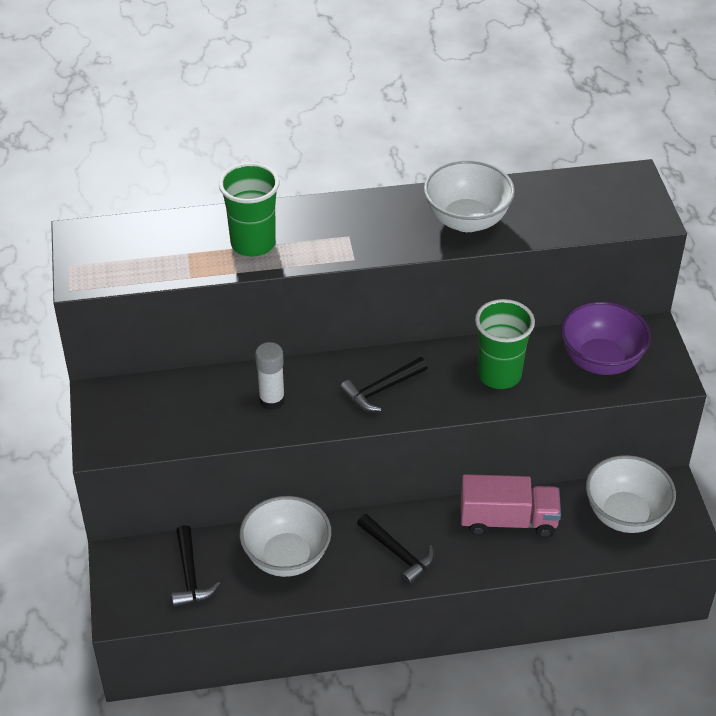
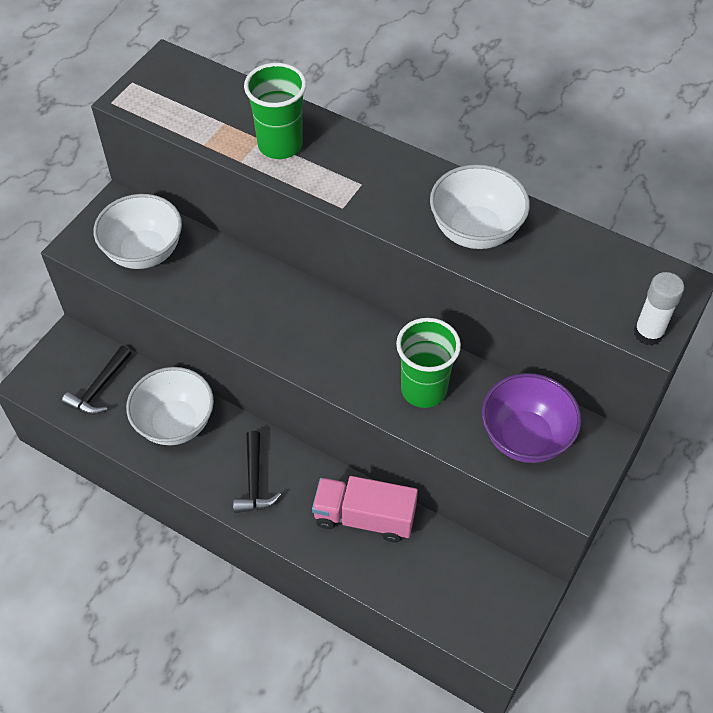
camera: 40 degrees right, 10 degrees up
white glue stick [255,342,285,410] -> white glue stick moved to [634,272,684,345]
black hammer [340,357,428,412] -> none
pink truck [461,474,561,538] -> pink truck turned 150 degrees clockwise [312,476,418,543]
white bowl [586,455,676,533] -> white bowl moved to [94,194,182,269]

